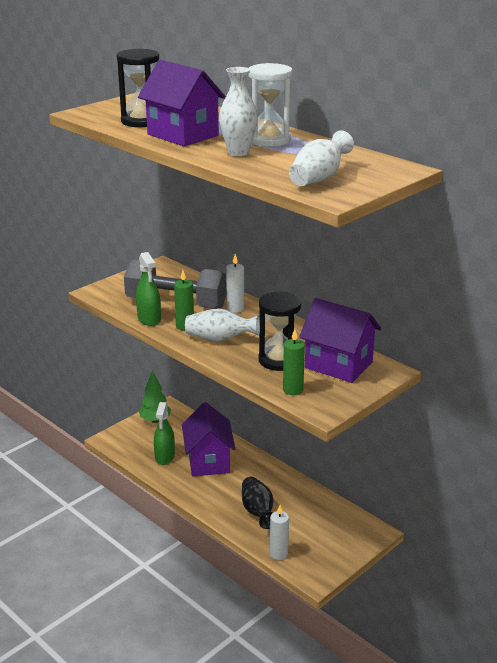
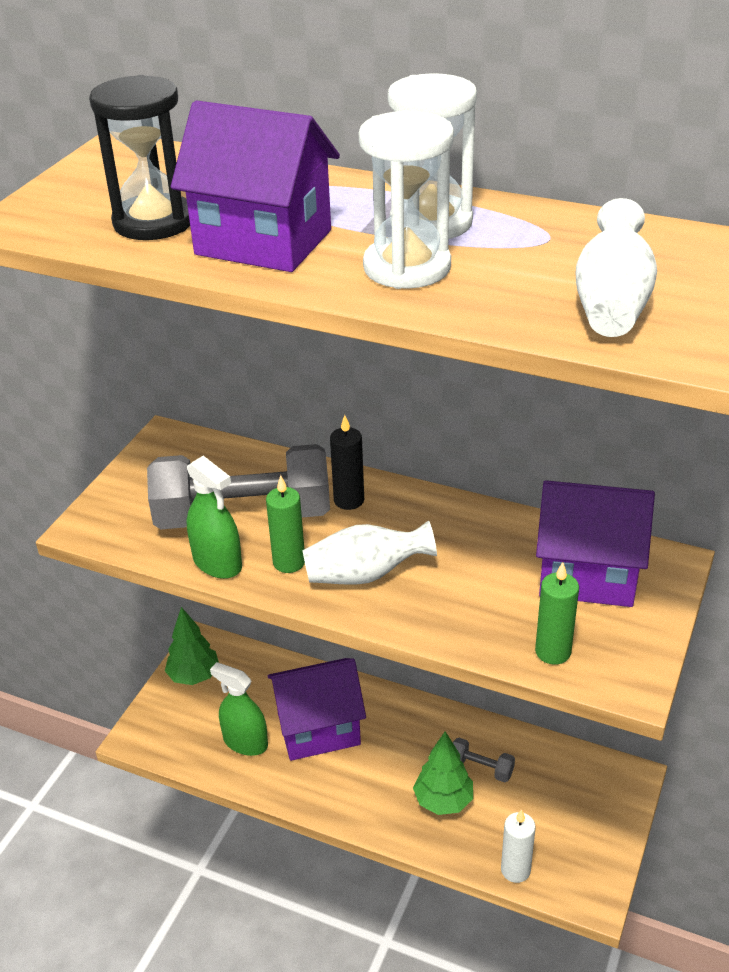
camera: 20 degrees left, 10 degrees up
green spray bottle [154,402,175,465] -> green spray bottle turned 135 degrees clockwise [210,662,268,756]
purple house [182,402,235,476] -> purple house turned 75 degrees counterclockwise [268,658,366,761]
white vase [219,67,258,156] -> white hourglass [359,111,454,289]
white candle [226,254,244,313] -> black candle [330,415,364,510]
black vase [242,477,273,529] -> green tree [413,731,473,815]
black hourglass [259,292,301,371] -> none
none -> grey dumbbell [453,738,515,782]

